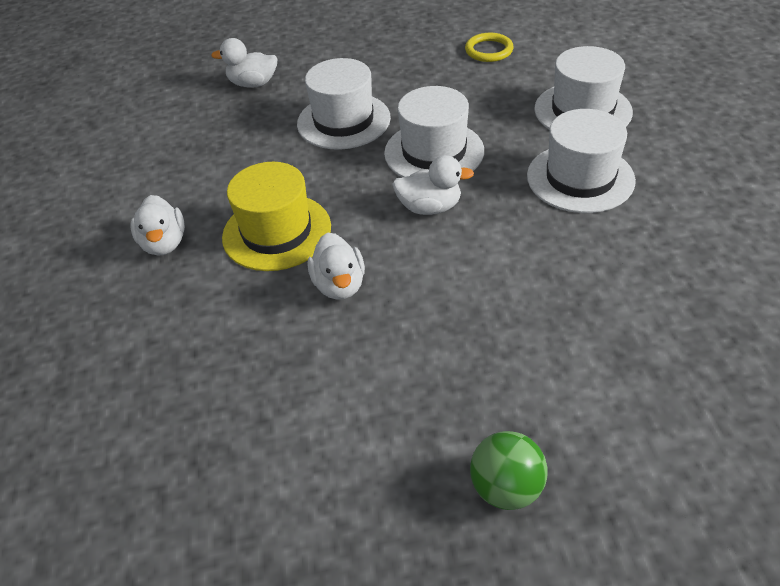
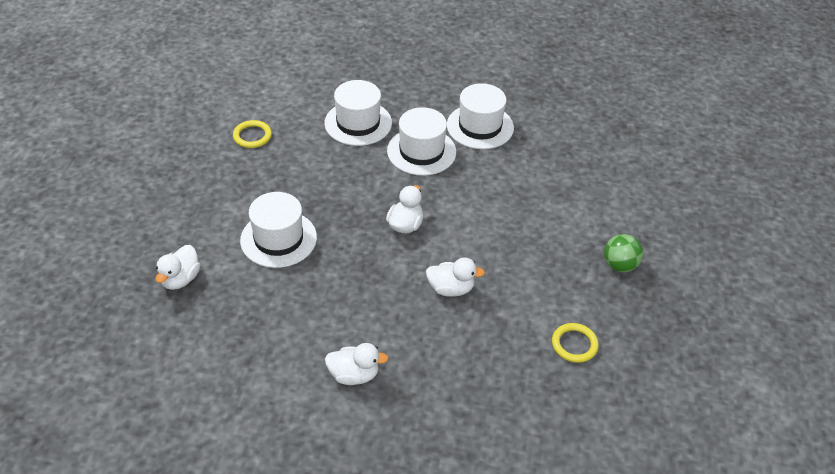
camera: 75 degrees left, 0 degrees up
yellow hat [222,162,331,271] -> none
white hat [384,86,484,177] -> white hat moved to [447,83,514,149]
none -> yellow ring [552,323,599,363]

